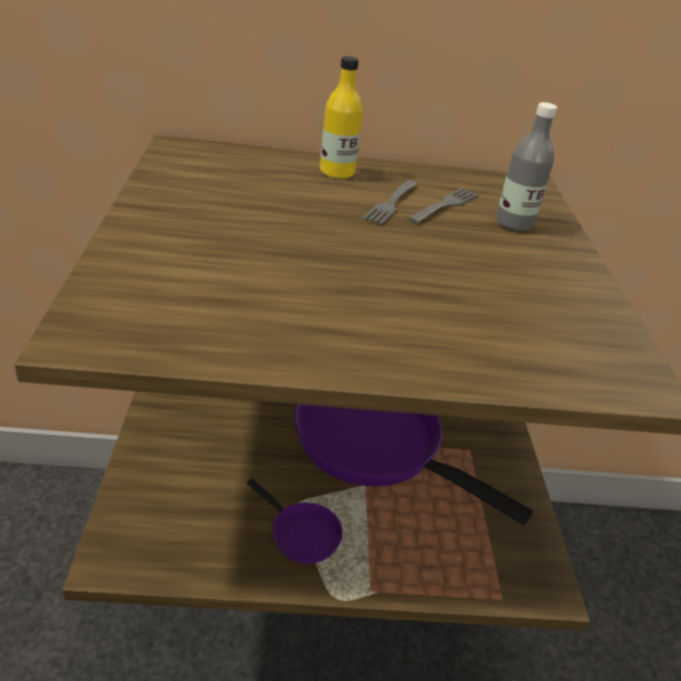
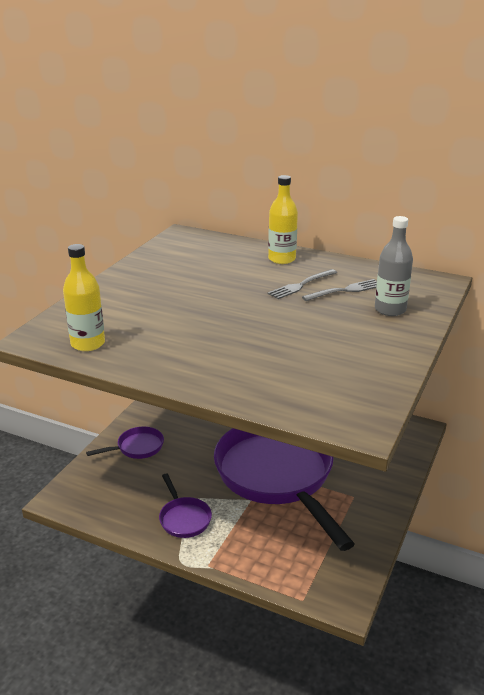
camera: 30 degrees right, 5 degrees down
none -> yellow bottle [63,244,105,351]
none -> purple pan [86,427,164,459]

